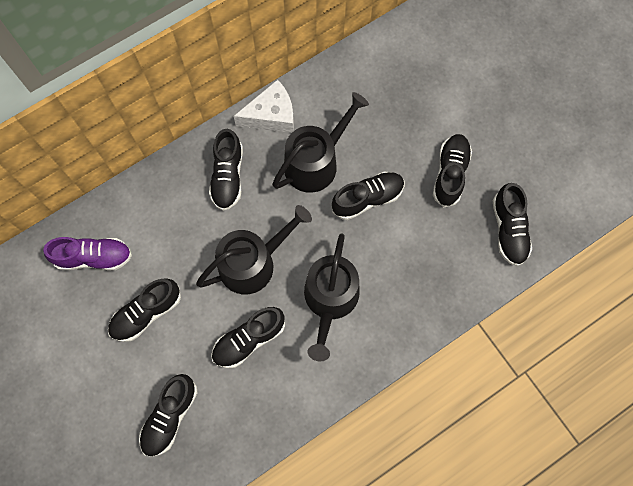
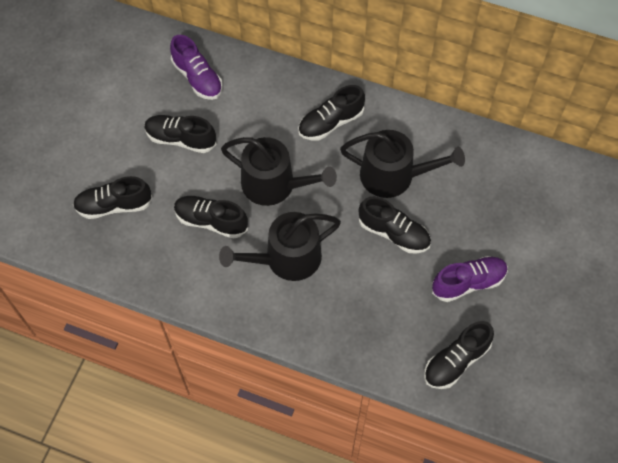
camera: 55 degrees right, 10 degrees down
white cheese [234,80,294,133] -> none
black shoe [433,134,472,207] -> purple shoe [432,256,508,302]

